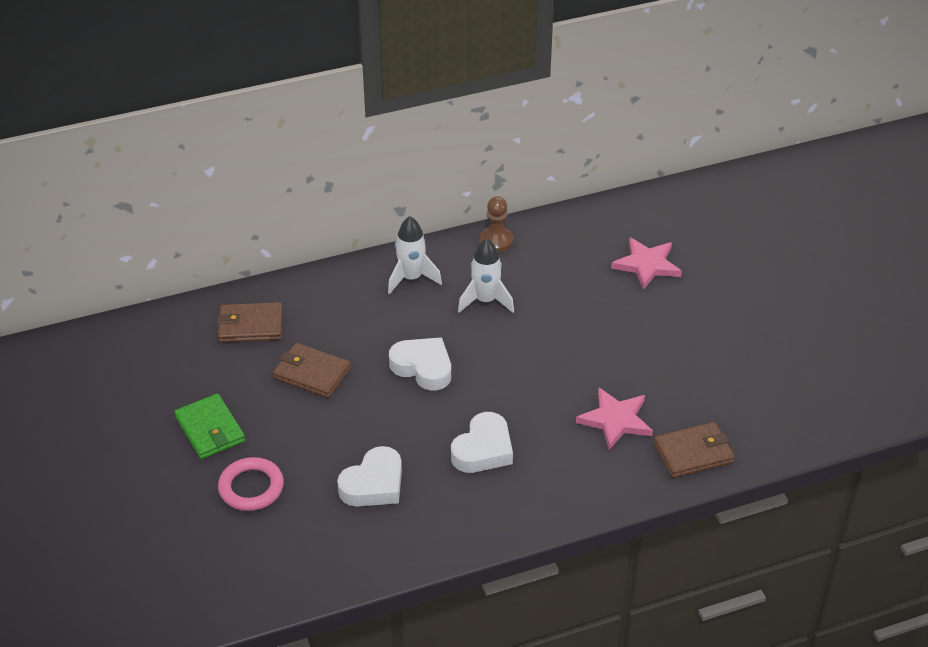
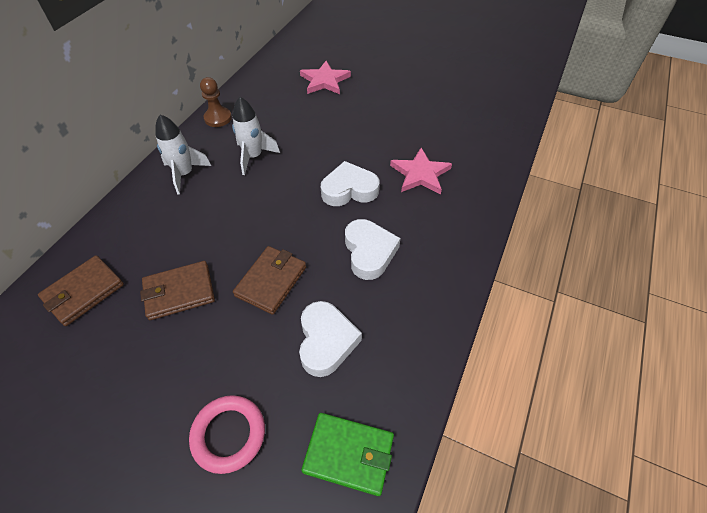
camera: 45 degrees left, 10 degrees up
green wallet [174,394,245,459] -> green wallet moved to [301,413,394,496]
white heart [389,337,451,391] -> white heart moved to [321,161,380,206]
brown wallet [654,422,735,478] -> brown wallet moved to [233,246,306,315]

